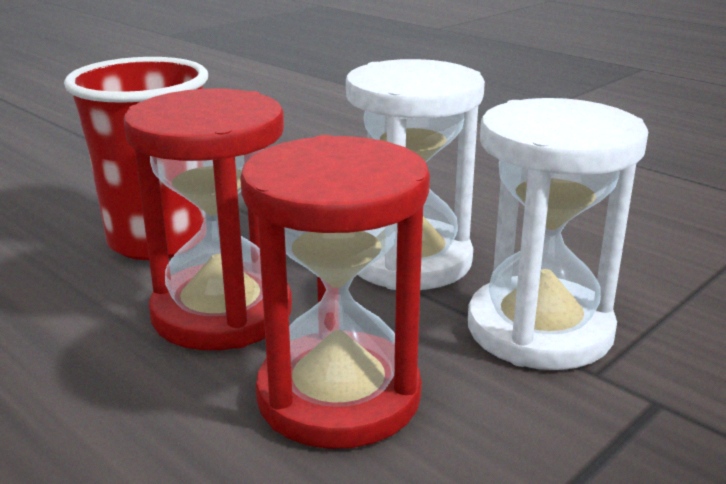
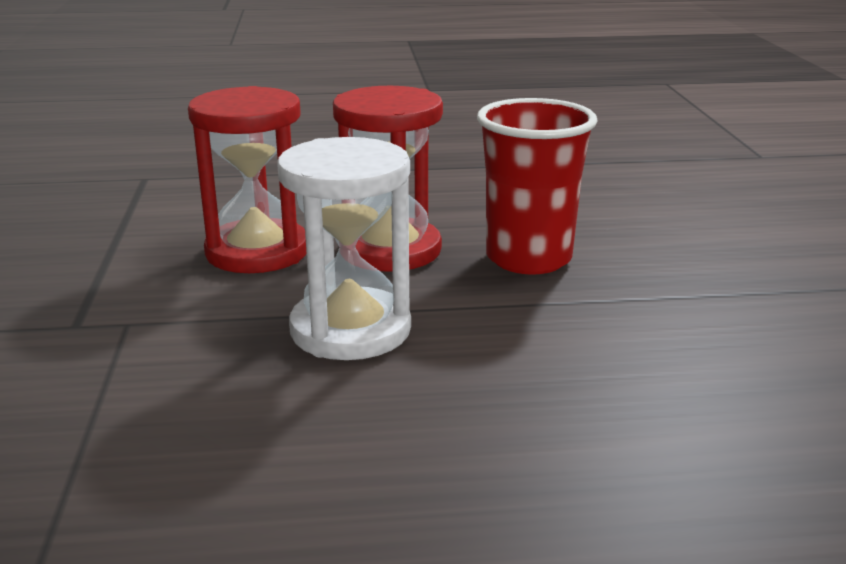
camera: 130 degrees right, 0 degrees up
white hourglass [468,98,648,370] -> none

